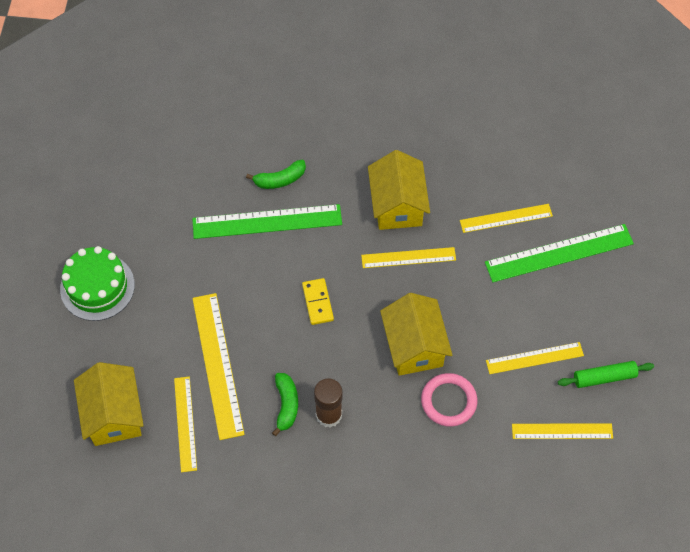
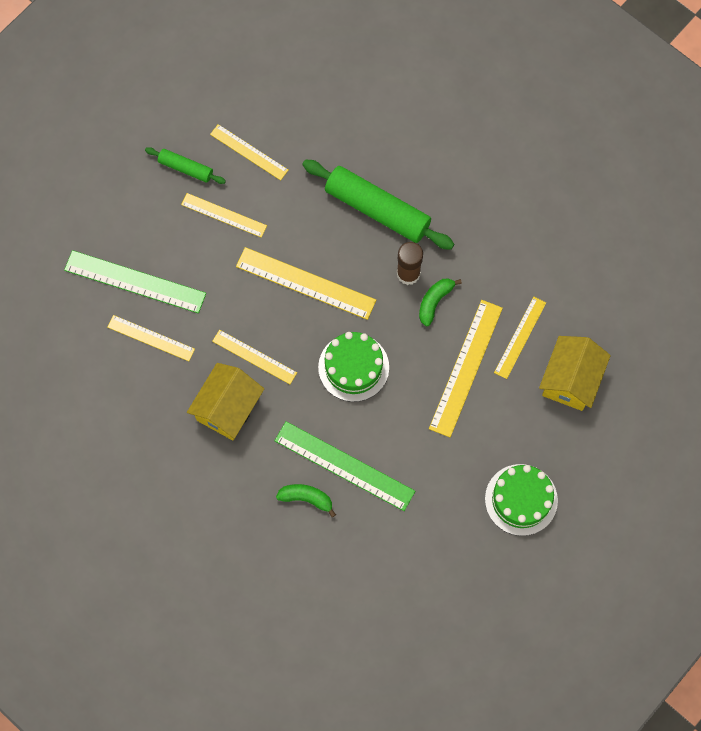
camera: 145 degrees left, 10 degrees up
yellow domino [302,278,334,325] -> green cake [318,332,389,402]
yellow house [380,293,452,376] -> yellow ruler [236,247,376,320]
pink ring [421,373,477,427] -> none
none -> green rolling pin [302,159,454,250]

